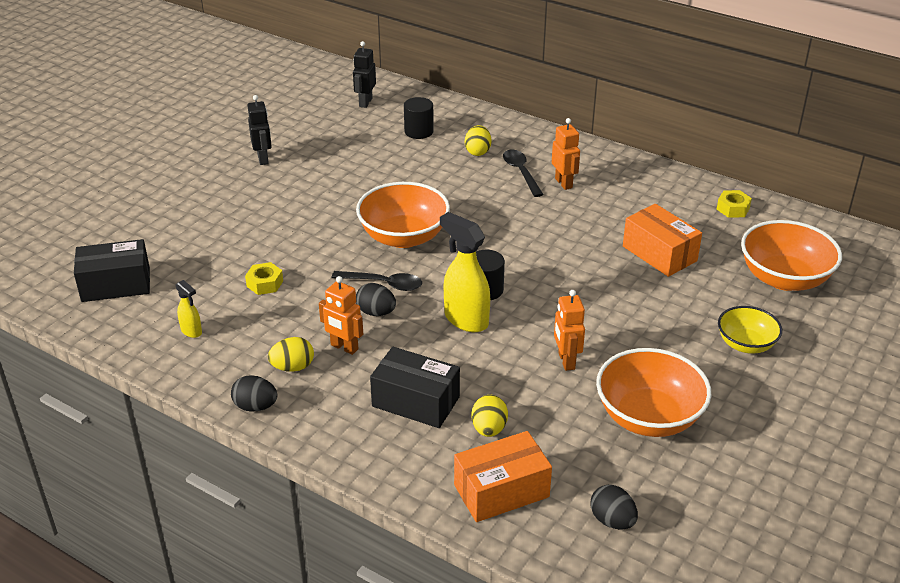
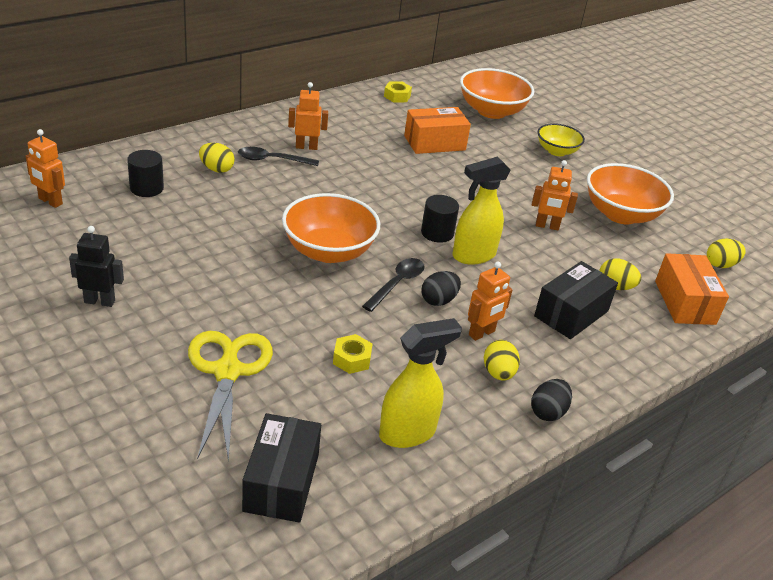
camera: 75 degrees left, 0 degrees up
yellow spray bottle [175,280,202,338] -> yellow spray bottle [379,318,462,448], size x1.95
black robot [353,41,376,108] -> orange robot [26,129,65,208]
black egg [591,485,638,530] -> yellow egg [707,239,746,268]
none -> yellow scissors [188,331,273,463]

